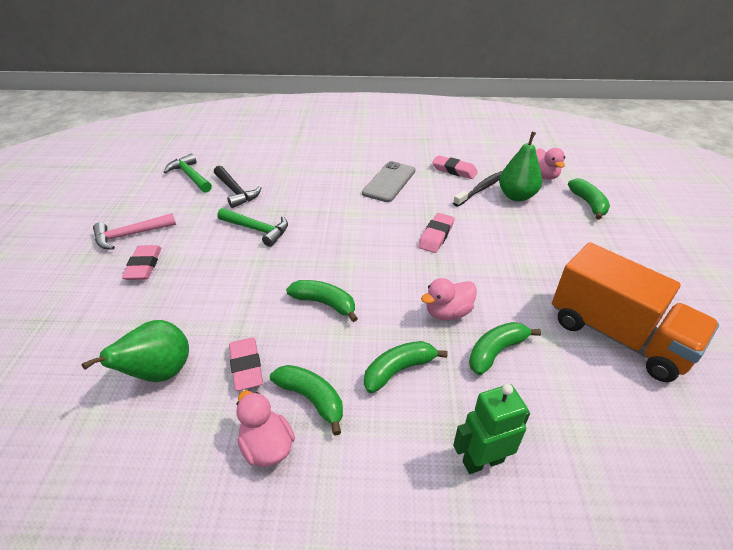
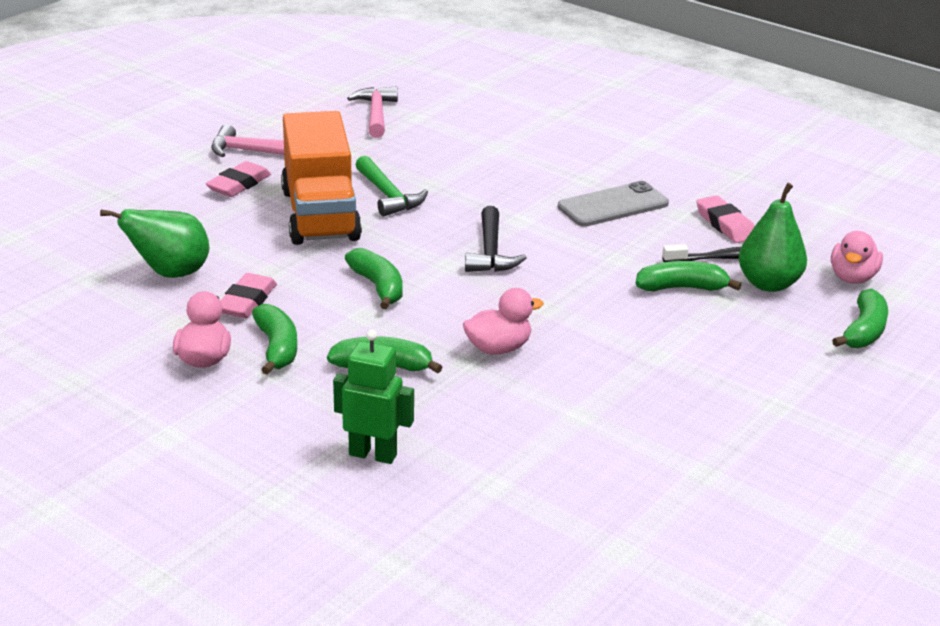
camera: 35 degrees right, 10 degrees down
green hammer [164,153,212,193] -> pink hammer [347,86,398,138]
black hammer [214,166,262,208] -> black hammer moved to [465,206,527,272]
pink eraser [418,213,454,253] -> none
pink duck [421,278,477,320] -> pink duck turned 150 degrees clockwise [463,288,544,355]
green banana [469,322,541,375] -> green banana moved to [636,261,742,292]
orange truck [552,242,719,382] -> orange truck moved to [281,111,362,245]

